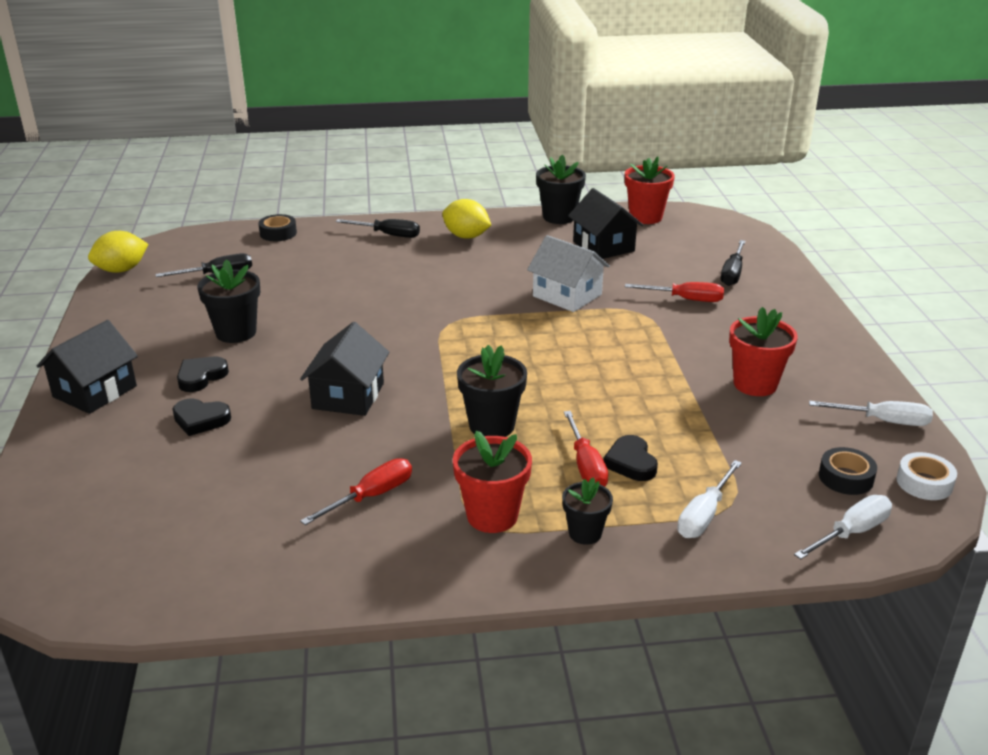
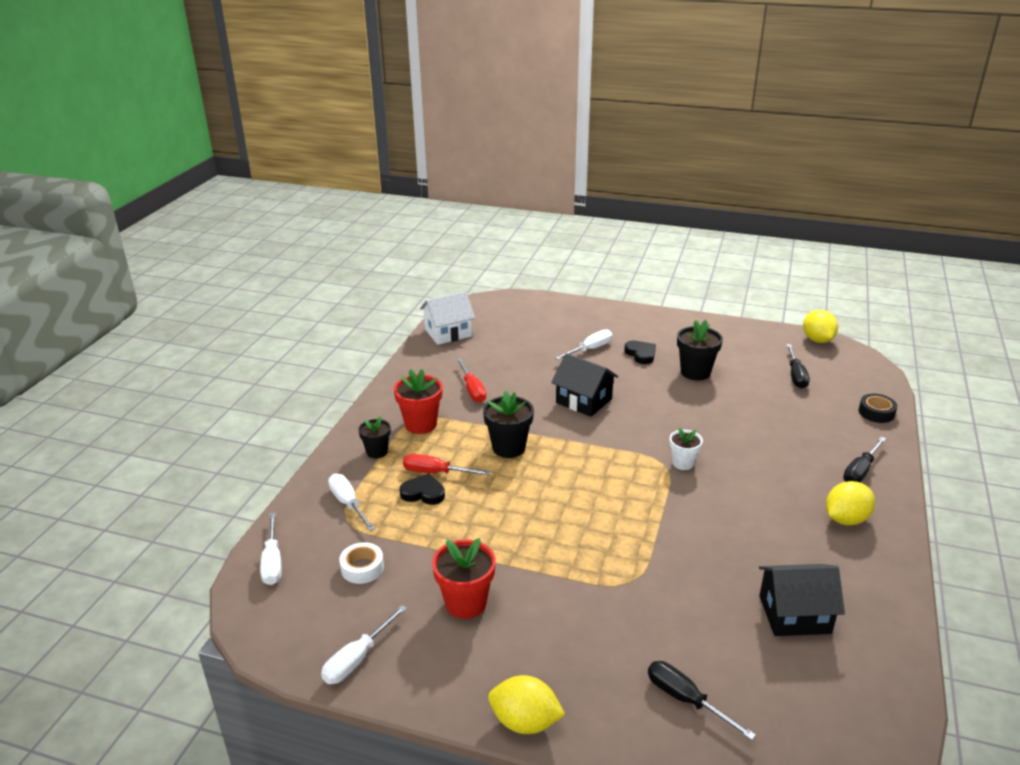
camera: 115 degrees right, 0 degrees up
black house [37,320,138,414] -> none
black heart [173,399,231,436] -> white screwdriver [555,329,612,360]
white house [527,235,610,312] -> white house moved to [420,291,475,345]
black flower pot [536,155,586,224] -> none
red flower pot [625,156,675,224] -> none
red screwdriver [625,282,724,302] -> none
black tape [819,447,877,495] -> none
white tape [896,452,957,500] -> white tape moved to [339,542,384,584]
none -> yellow lemon [488,675,565,734]
none -> white flower pot [670,427,703,470]

